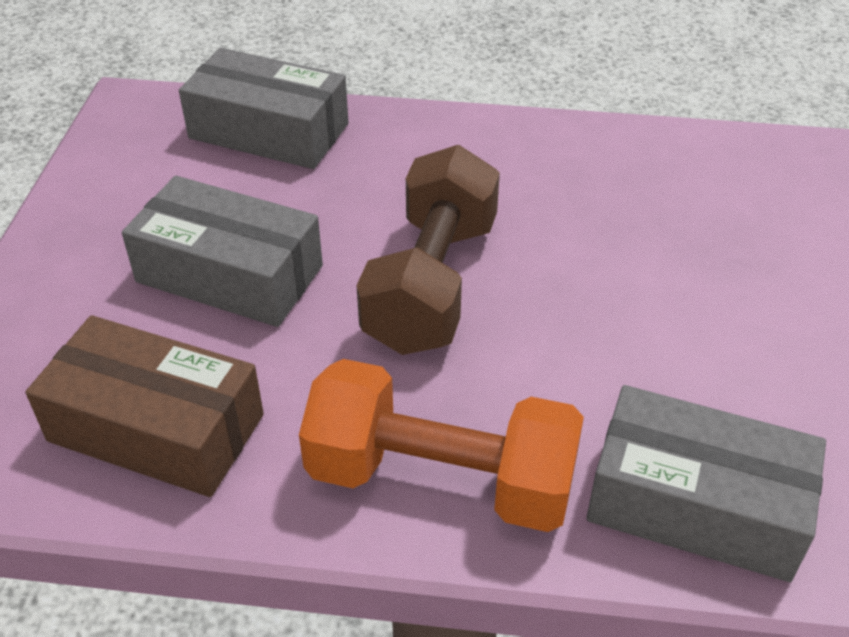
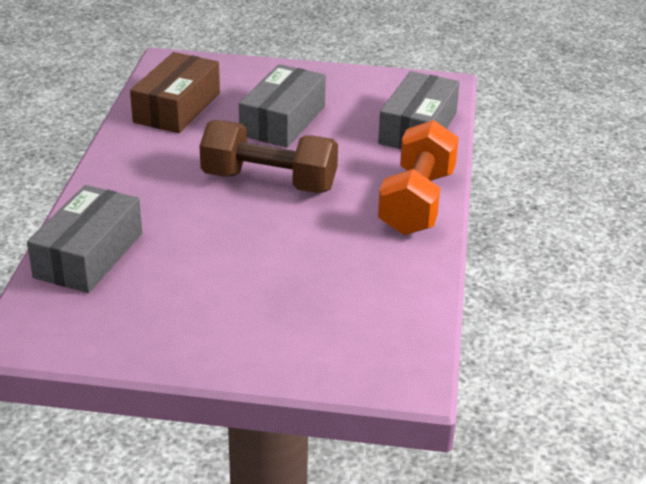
camera: 90 degrees right, 10 degrees down
orange dumbbell [299,359,584,532] -> orange dumbbell moved to [378,120,459,235]

